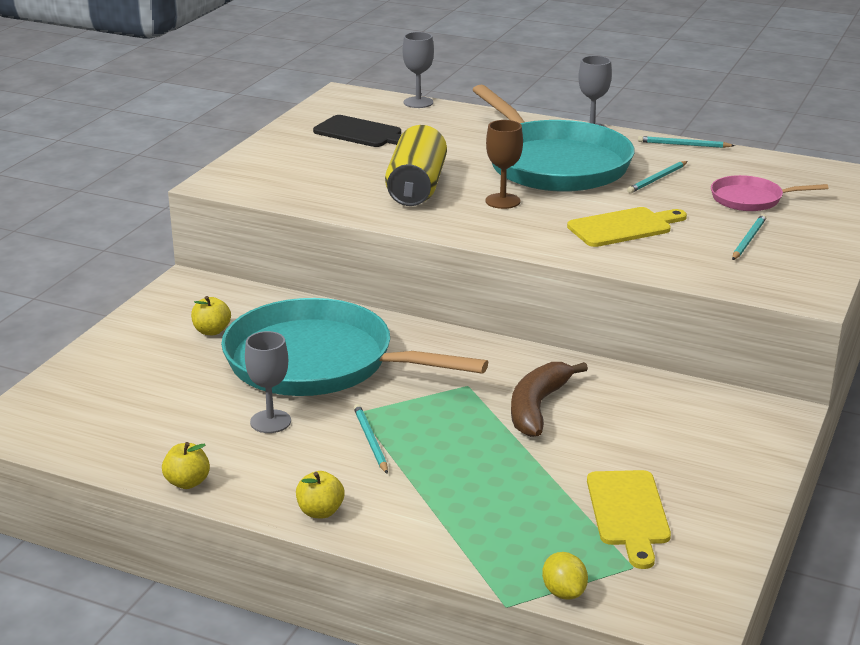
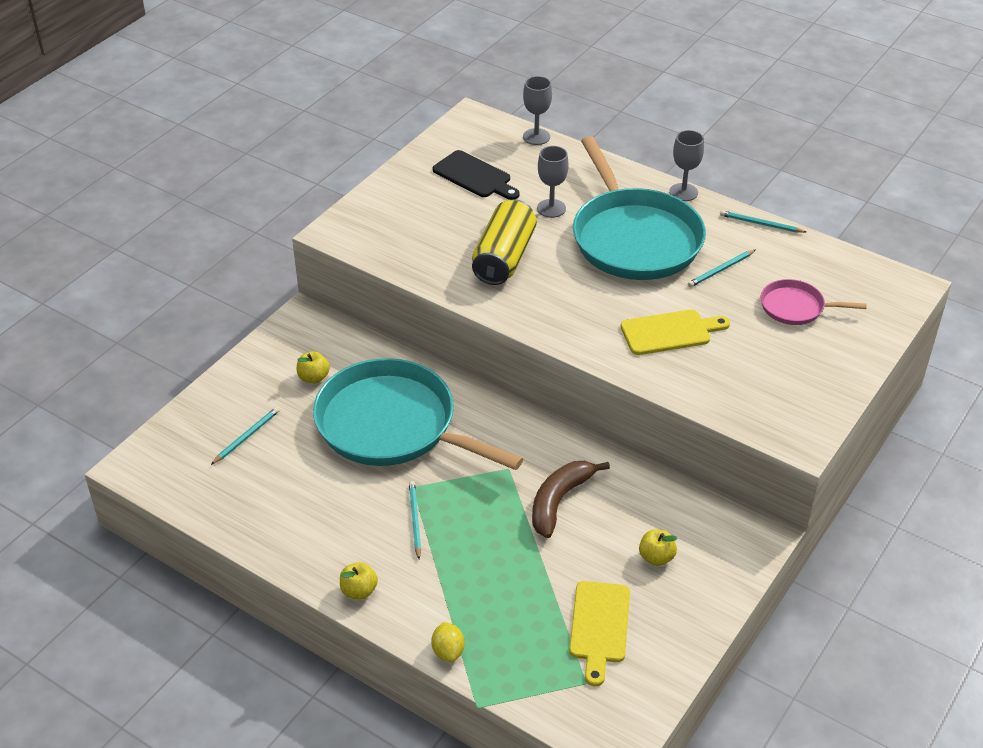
camera: 10 degrees right, 15 degrees up
yellow apple [162,442,210,489] -> yellow apple moved to [639,529,677,566]
grey goblet [245,331,291,433] -> grey goblet moved to [537,146,569,218]
brown goblet [486,120,523,209] -> none
yellow lemon [542,552,588,600] -> yellow lemon moved to [431,622,465,662]
turquoise pencil [732,214,766,260] -> turquoise pencil moved to [211,407,279,465]

